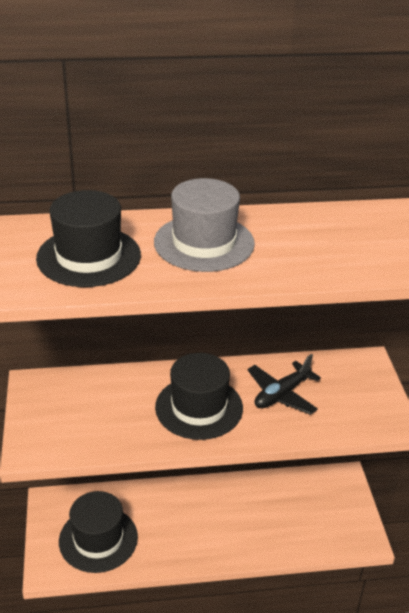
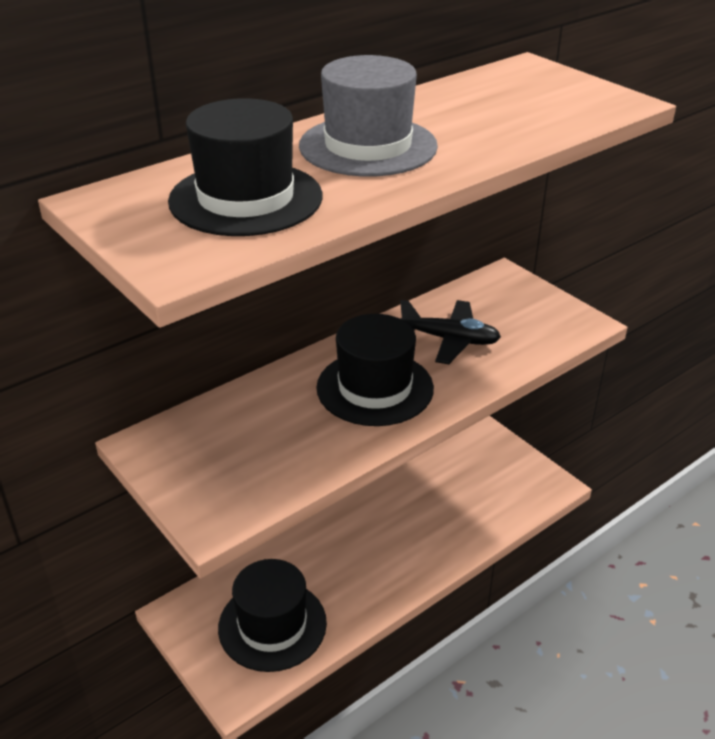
camera: 30 degrees left, 0 degrees up
black plane [247,354,321,415] -> black plane turned 90 degrees counterclockwise [400,300,501,364]

